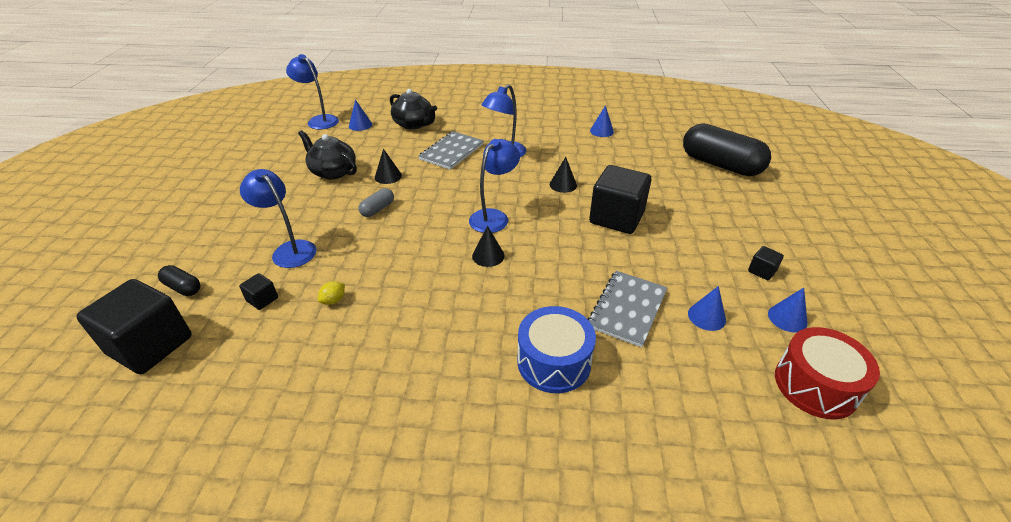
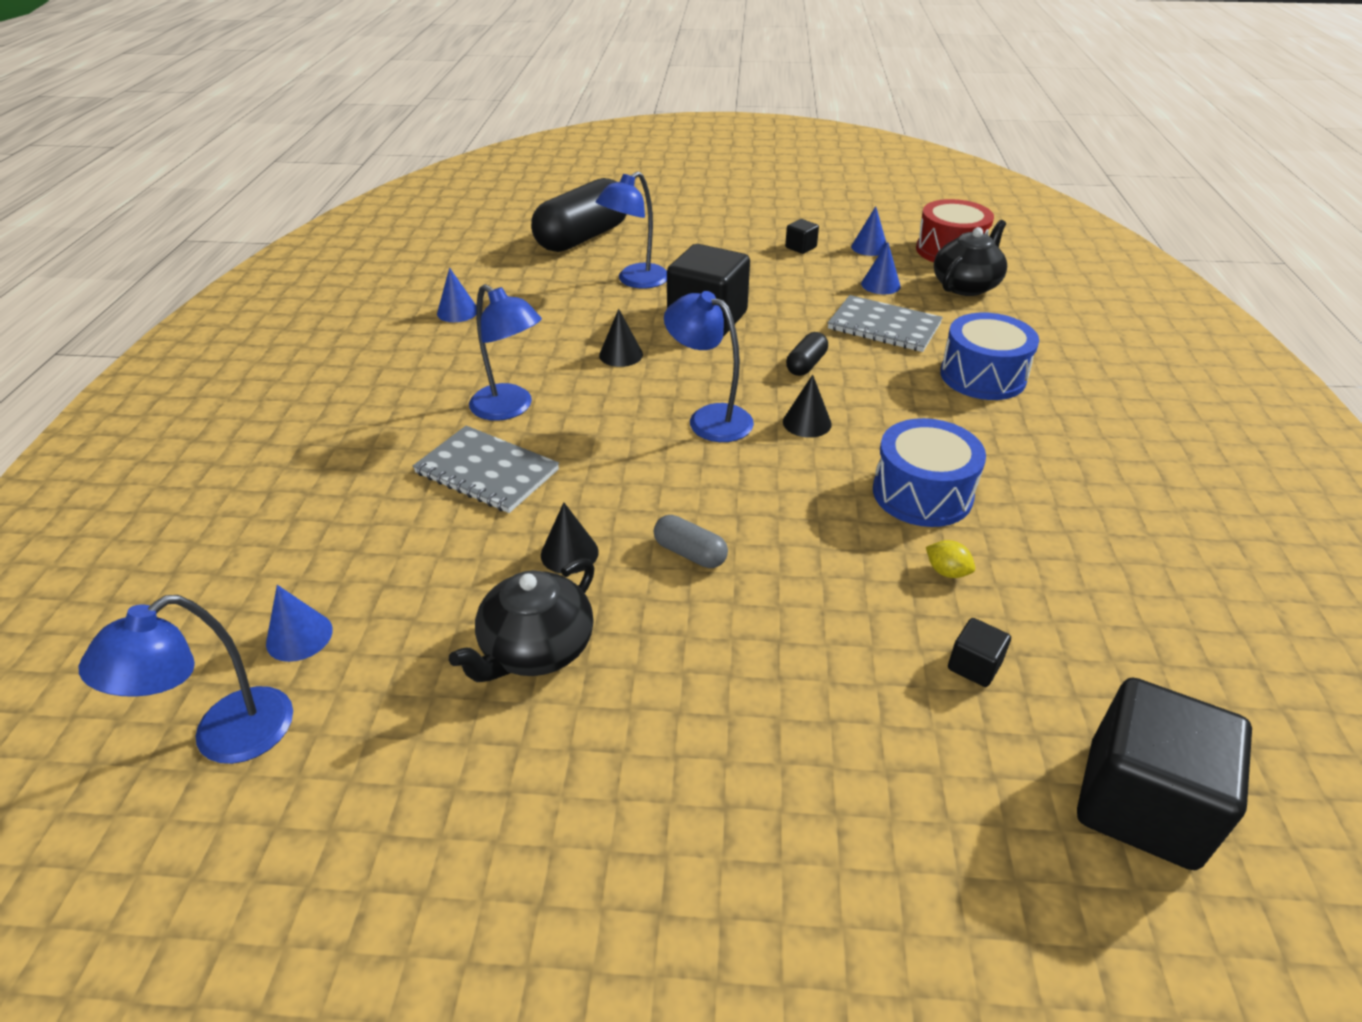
camera: 90 degrees left, 0 degrees up
black capsule [158,265,200,296] -> black capsule moved to [786,332,828,376]
blue lamp [240,169,316,268] -> blue lamp moved to [596,171,667,289]
black teapot [390,89,437,130] -> black teapot moved to [934,220,1007,296]
none -> blue drum [873,418,986,527]

